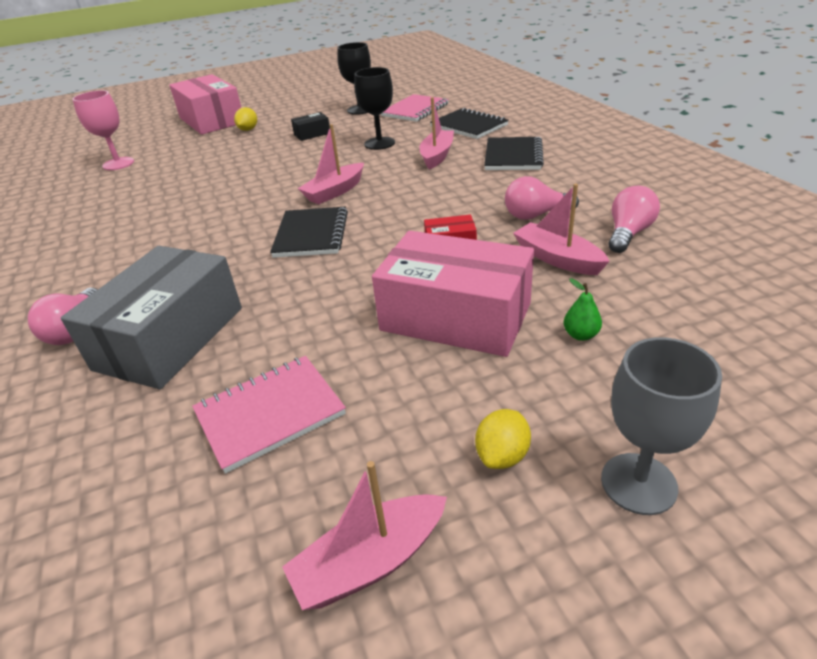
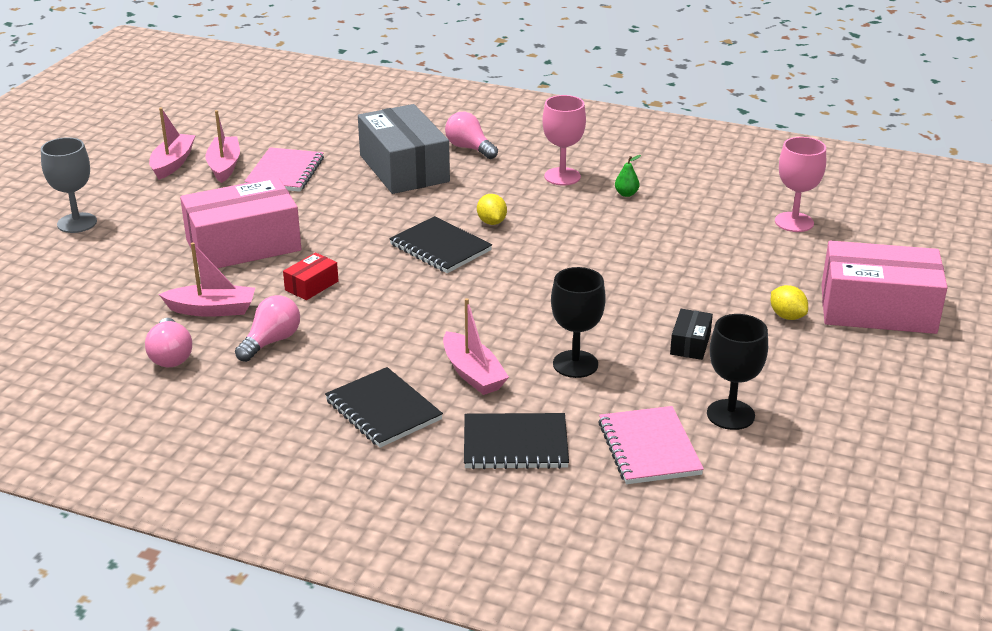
camera: 130 degrees right, 5 degrees down
pink boat [297,124,364,205] -> pink boat moved to [205,110,240,183]
yellow lemon [475,409,531,469] -> yellow lemon moved to [477,194,507,225]
green pear [564,278,602,341] -> green pear moved to [615,155,641,197]
none -> pink goblet [542,95,586,185]

